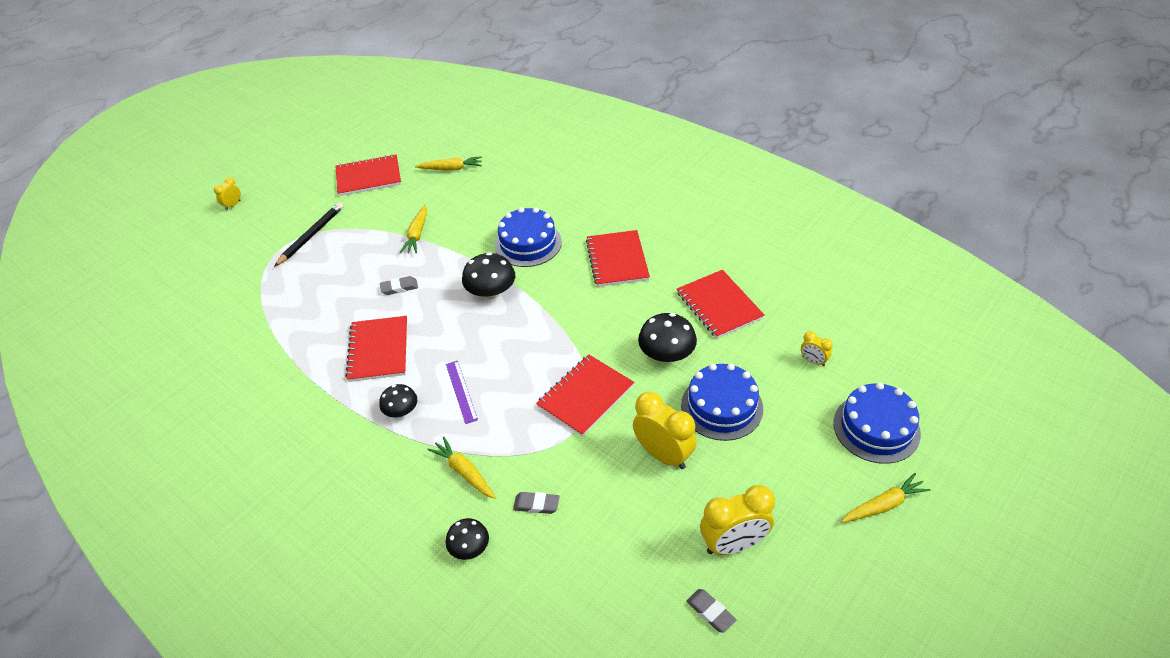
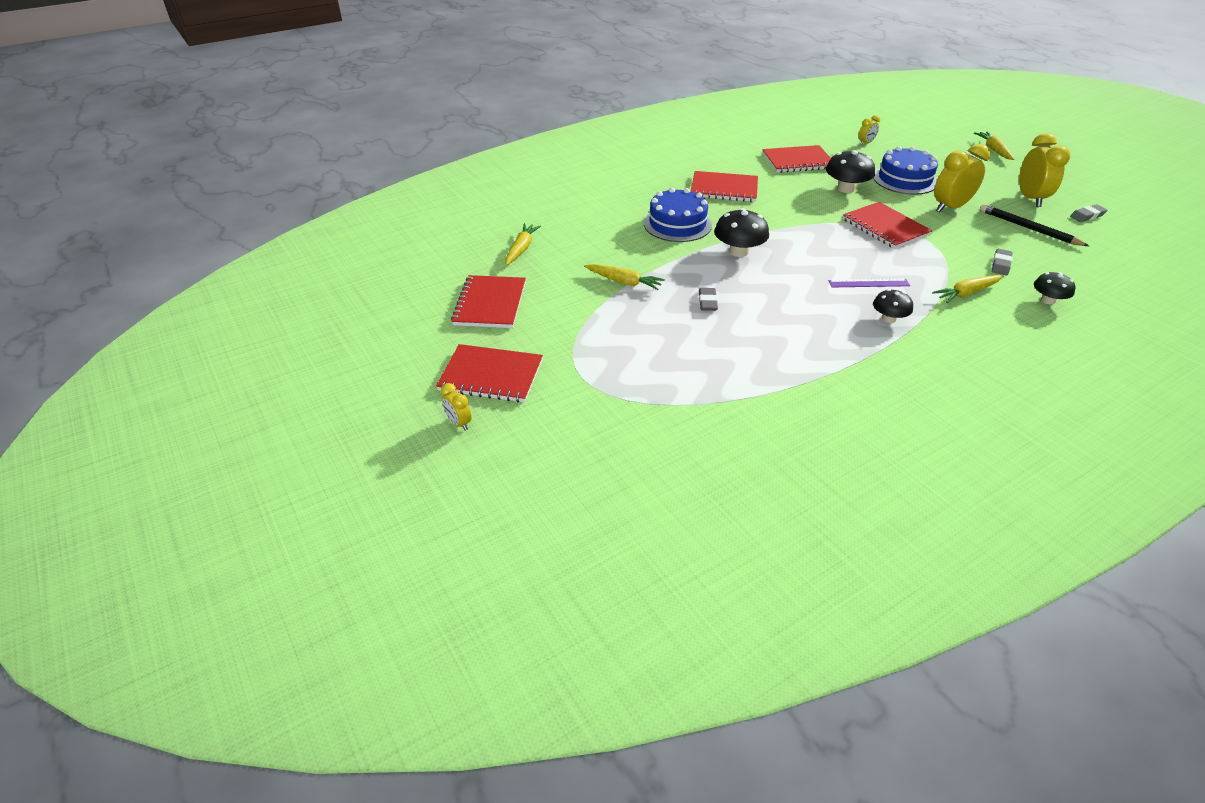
camera: 75 degrees left, 5 degrees down
black pencil [274,202,344,267] -> black pencil moved to [980,204,1089,246]
red notebook [345,316,407,382] -> red notebook moved to [436,344,543,402]
blue cake [833,382,921,464] -> none

